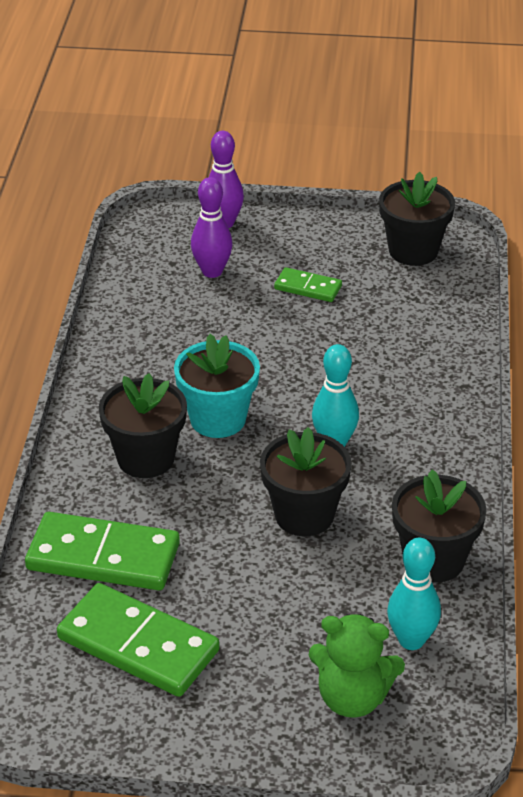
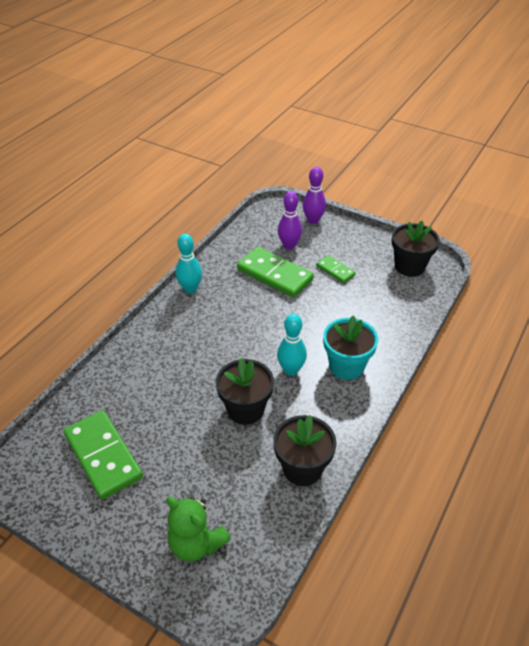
camera: 25 degrees right, 5 degrees up
green domino [25,512,180,590] -> green domino moved to [237,247,314,298]
black flower pot [99,373,187,478] -> none
turquoise flower pot [174,334,260,438] -> turquoise flower pot moved to [323,316,378,380]
turquoise bowling pin [387,538,441,650] -> turquoise bowling pin moved to [176,234,202,294]

